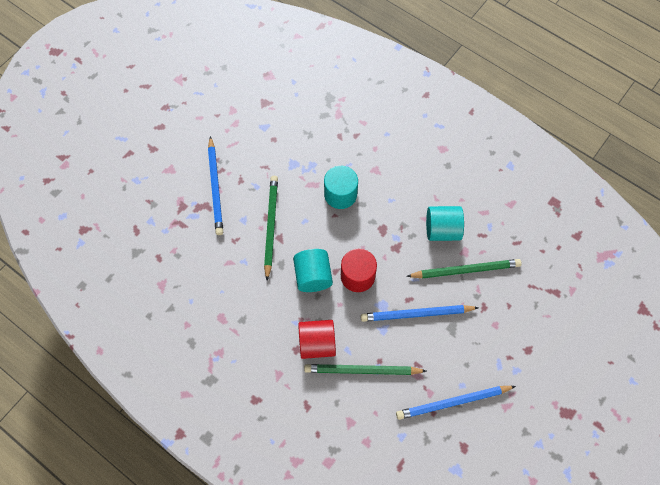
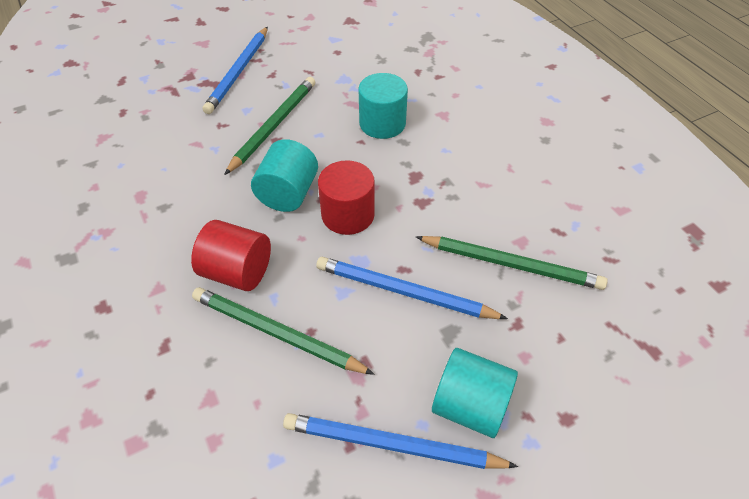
camera: 25 degrees right, 15 degrees down
turquoise cylinder [426,206,464,241] -> turquoise cylinder moved to [432,348,518,438]

